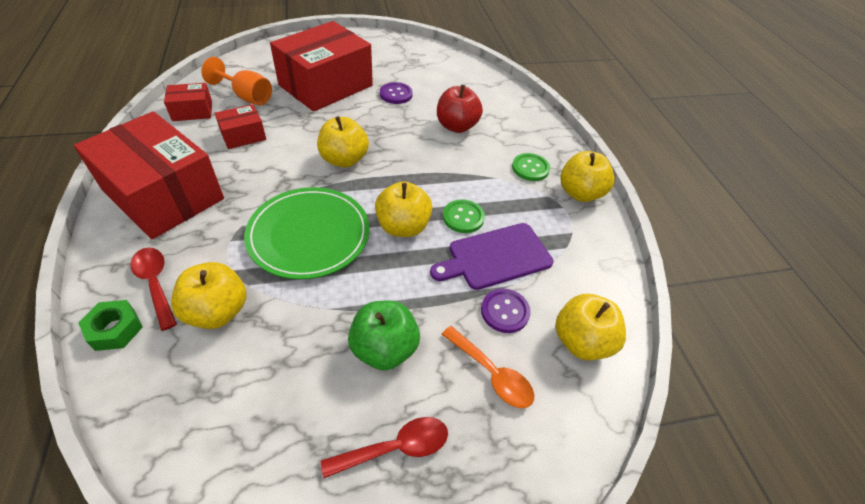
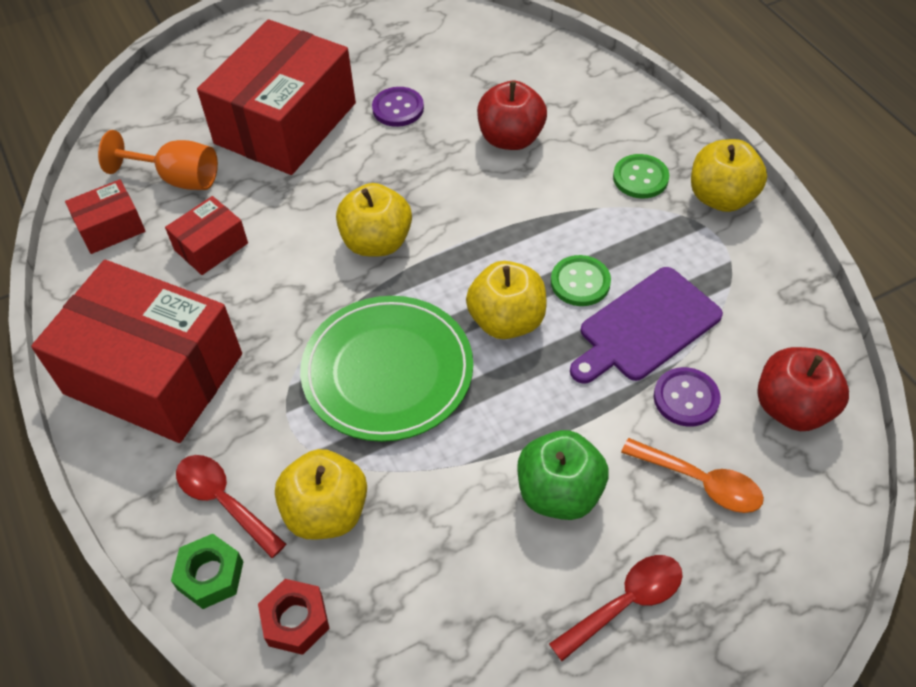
camera: 10 degrees left, 5 degrees up
yellow apple [555,294,626,361] -> red apple [757,347,849,431]
none -> red nut [258,579,330,655]

